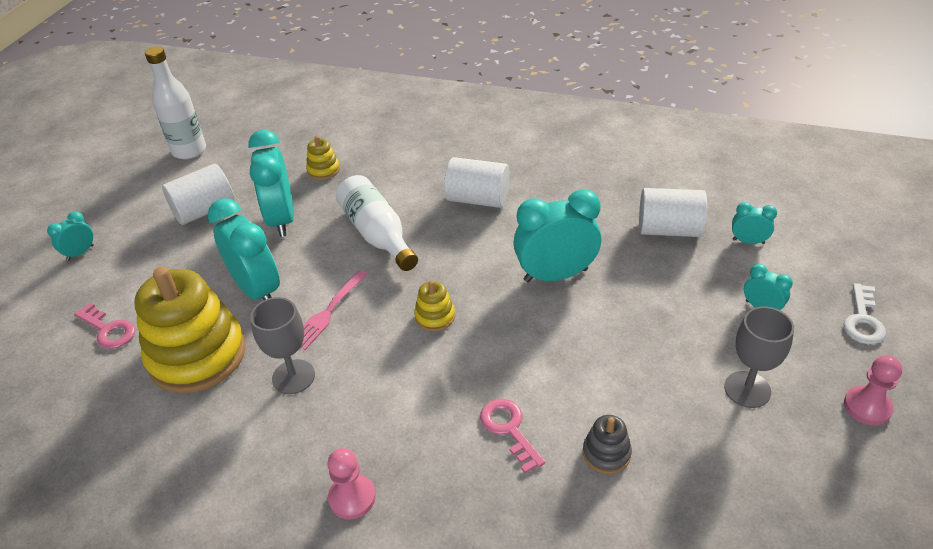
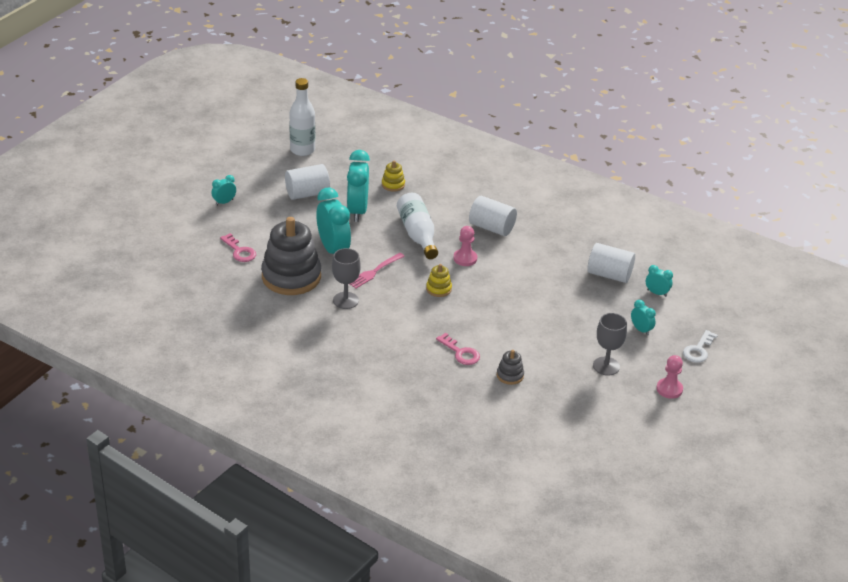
camera: 10 degrees right, 5 degrees down
yellow stacking toy [135,267,246,393] -> grey stacking toy [261,217,321,295]
pink pawn [328,448,376,519] -> pink pawn moved to [453,226,477,266]
pink key [480,399,545,473] -> pink key turned 150 degrees clockwise [436,333,480,365]
turquoise clock [513,189,601,282] -> none

